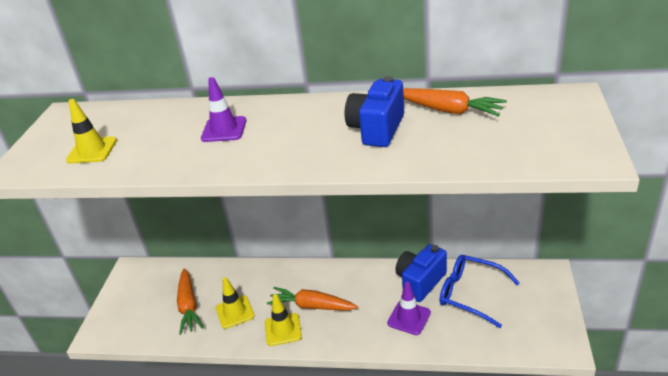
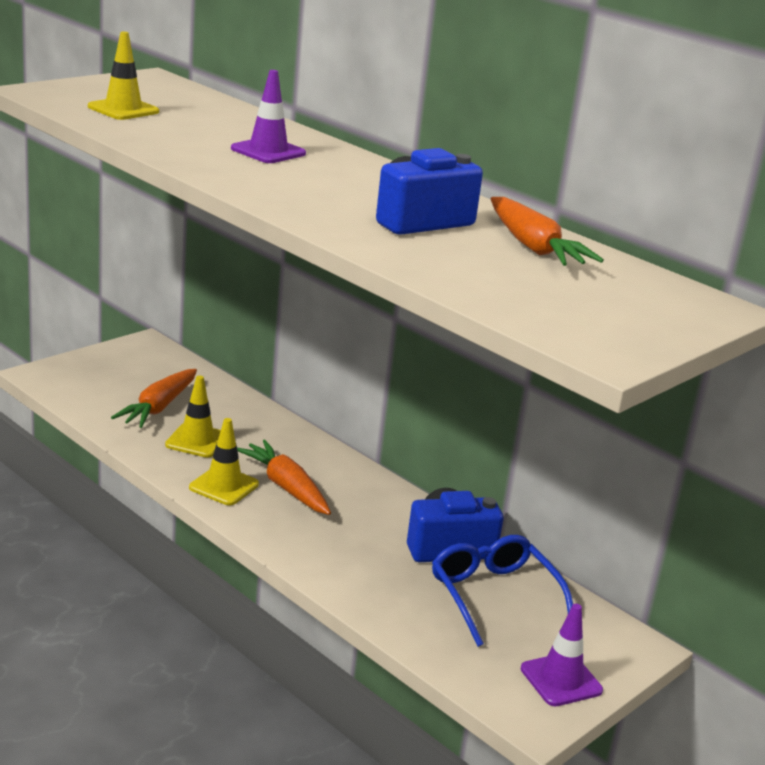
camera: 30 degrees right, 10 degrees down
purple traffic cone [387,282,431,335] -> purple traffic cone moved to [521,604,603,706]

